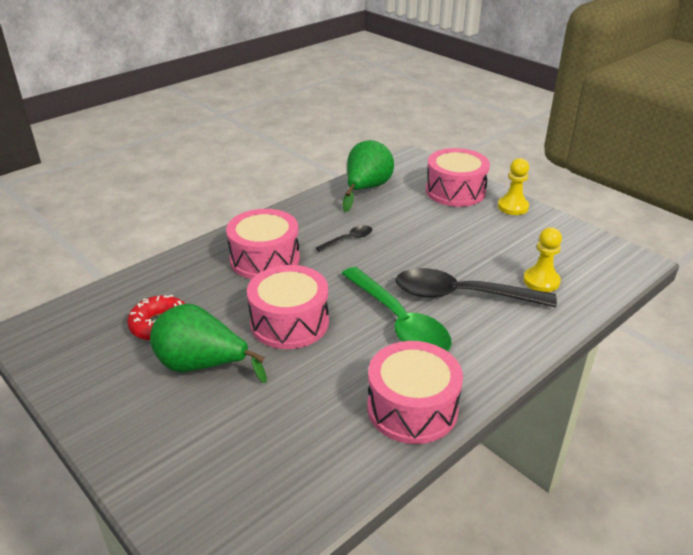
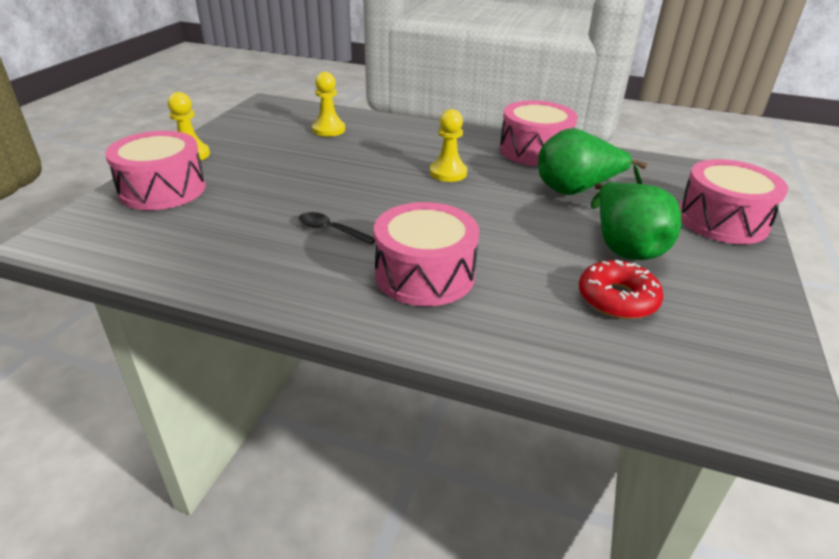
camera: 120 degrees left, 0 degrees up
pink drum [247,265,329,349] -> pink drum moved to [679,159,788,244]
green spoon [341,267,452,351] -> yellow pawn [430,109,467,182]
green pear [343,140,394,212] -> green pear moved to [538,129,647,195]
black spoon [395,268,557,307] -> none

